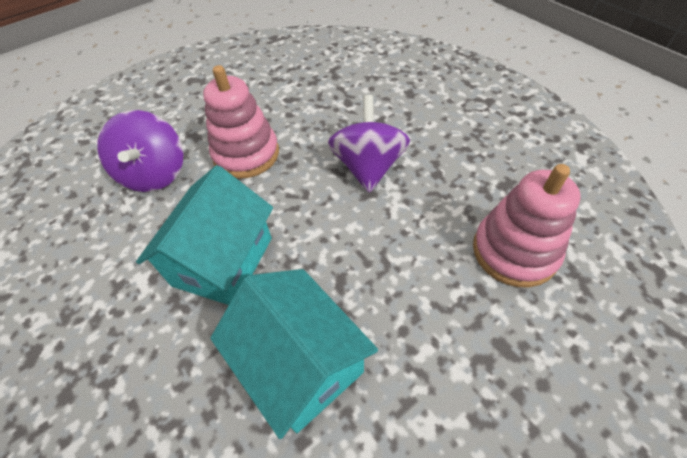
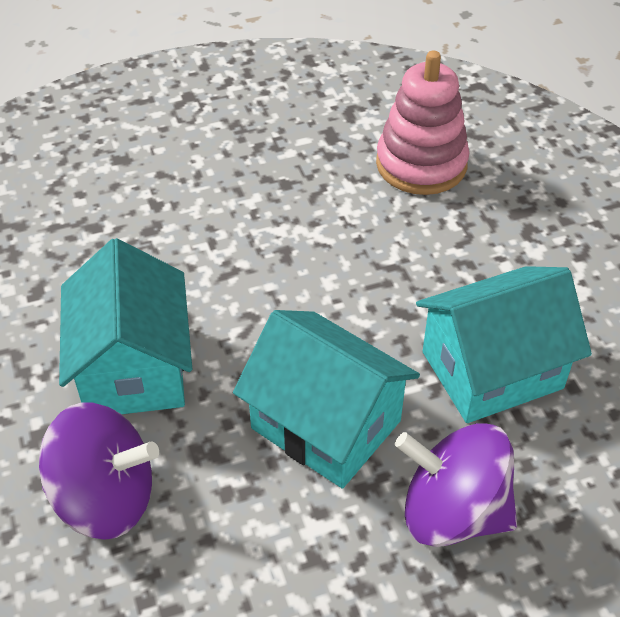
camera: 75 degrees left, 5 degrees down
pink stacking toy [203,65,279,179] -> turquoise house [59,238,192,414]
purple spinning top [328,95,410,193] -> purple spinning top moved to [395,423,517,547]

